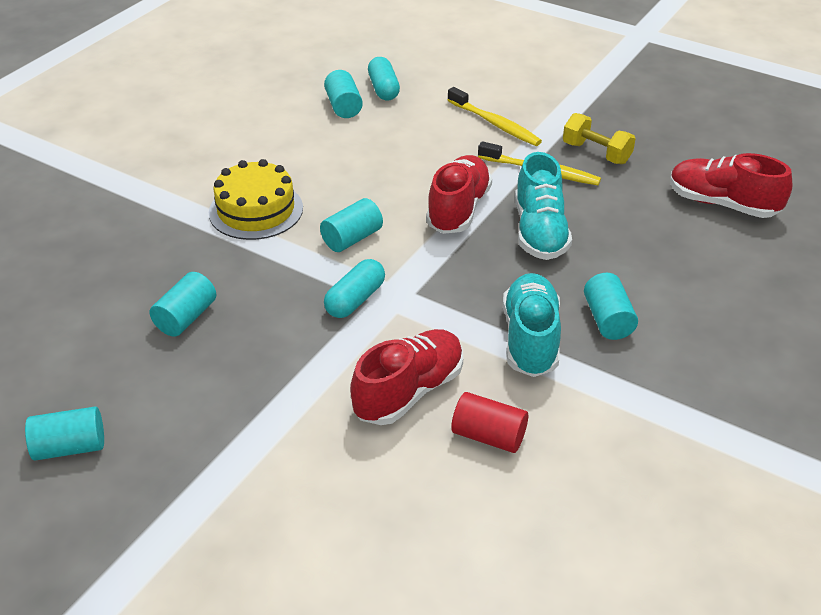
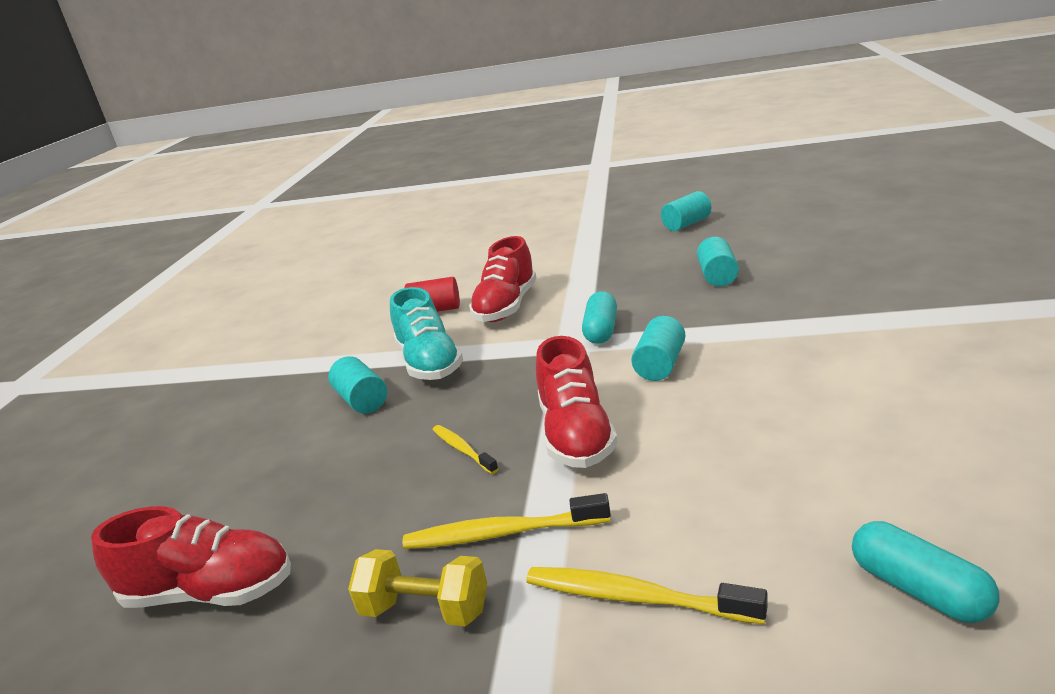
camera: 160 degrees right, 15 degrees down
yellow cake [209,159,303,240] -> none
turquoise cylinder [324,70,363,118] -> none
turquoise shoe [515,152,572,260] -> yellow toothbrush [433,425,498,474]

